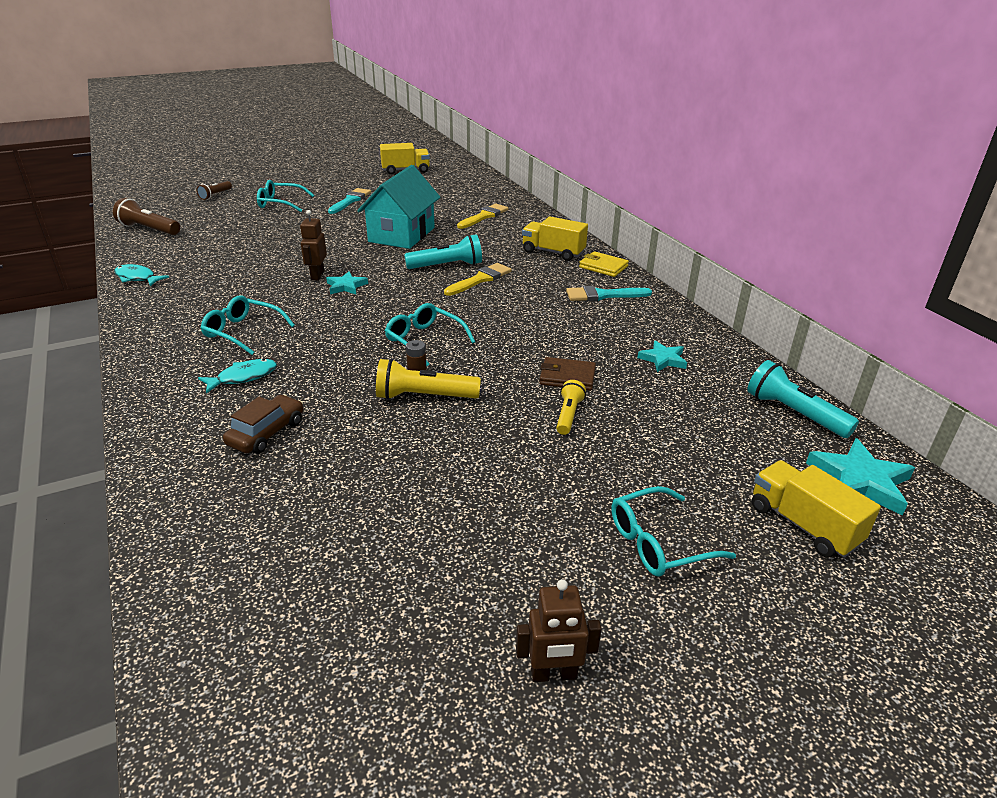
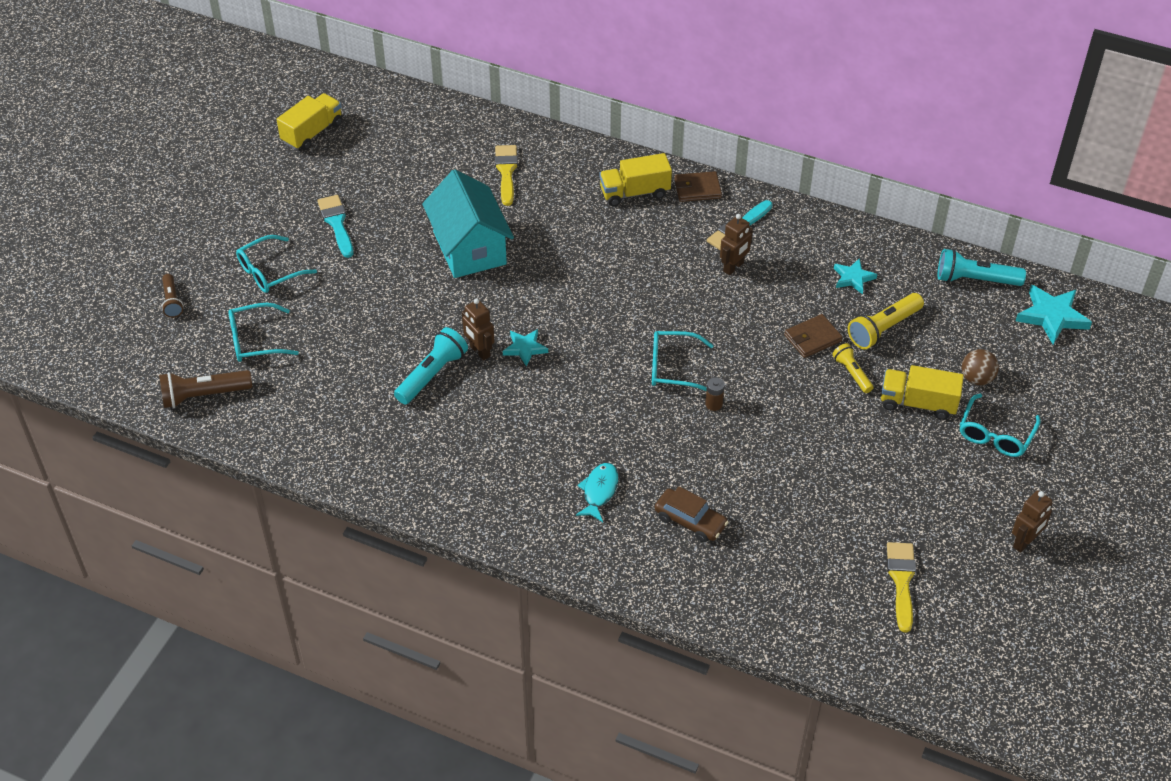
camera: 40 degrees left, 15 degrees up
turquoise fish [114,264,169,286] -> none
turquoise glasses [201,296,295,355] -> turquoise glasses moved to [228,303,299,362]
brown car [223,395,303,454] -> brown car turned 135 degrees clockwise [655,486,728,543]
yellow flashlight [376,358,481,400] -> yellow flashlight moved to [848,293,924,349]
turquoise flashlight [404,234,482,269] -> turquoise flashlight moved to [394,327,468,404]
yellow brush [444,263,512,296] -> yellow brush moved to [887,542,916,633]
yellow wallet [579,251,629,277] -> brown wallet [674,171,722,202]
yellow truck [752,460,881,558] -> yellow truck moved to [881,365,964,420]
none -> brown robot [720,214,753,275]
none -> brown ball [962,349,999,385]

